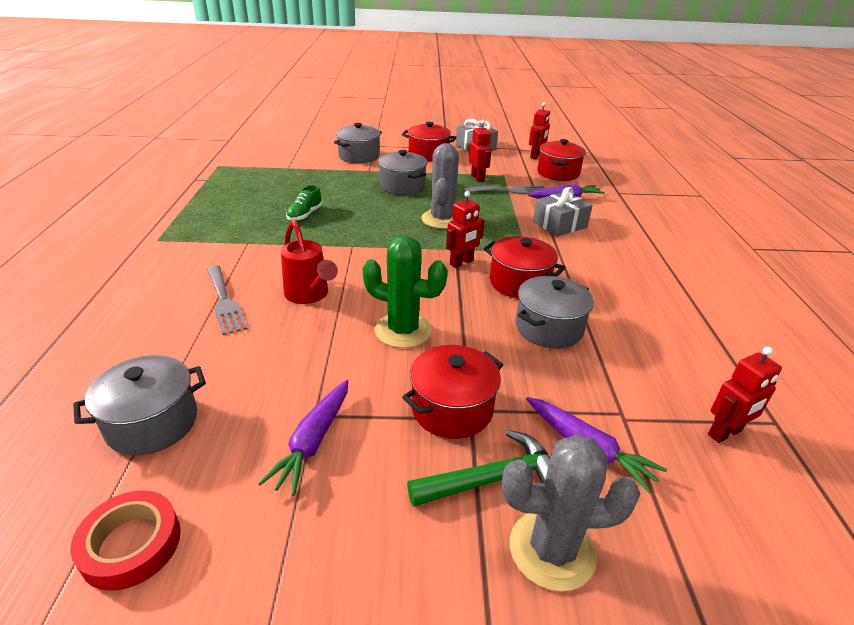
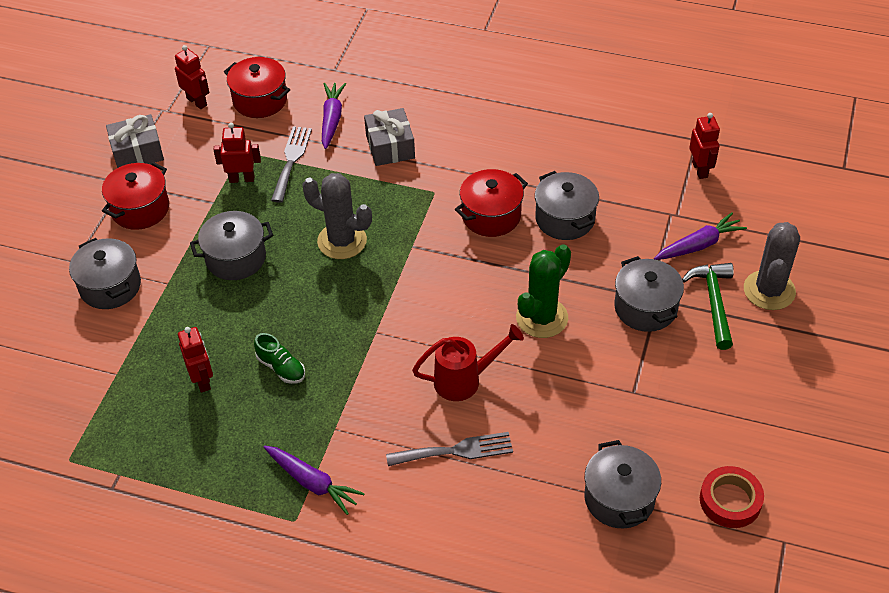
camera: 70 degrees left, 15 degrees up
purple carrot [258,380,348,496] -> purple carrot moved to [263,446,365,515]
red pot [402,345,503,439] -> grey pot [614,256,684,332]
red robot [446,191,484,268] -> red robot moved to [178,327,213,393]

